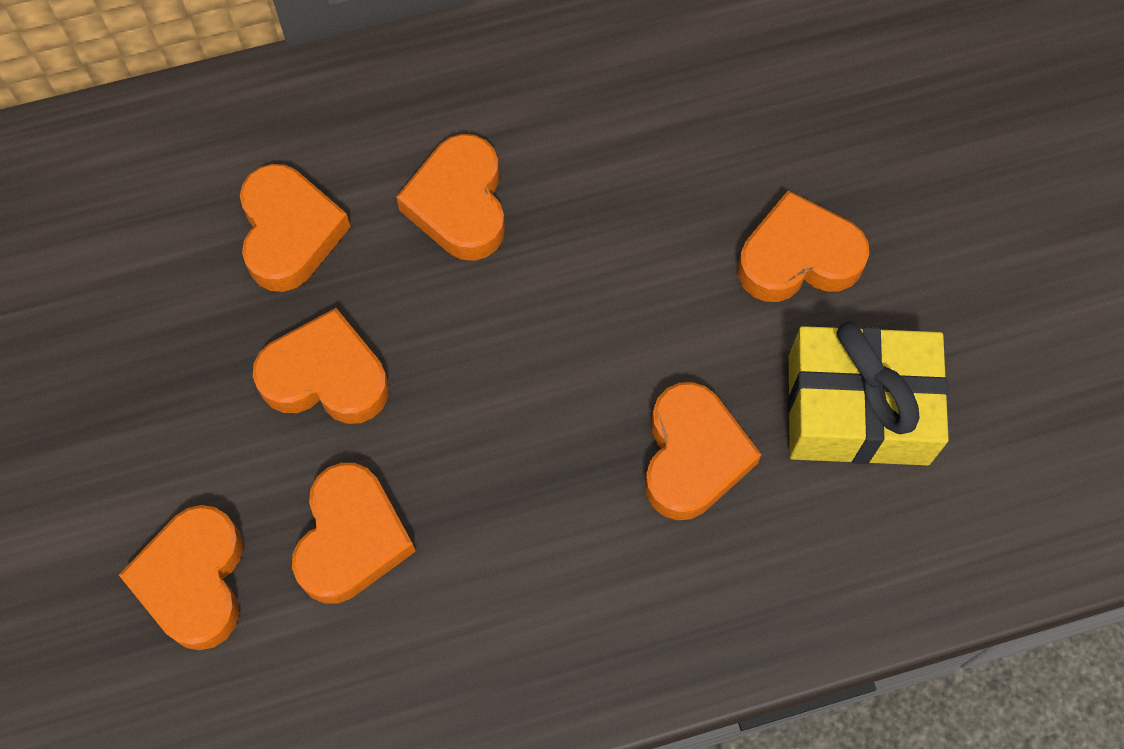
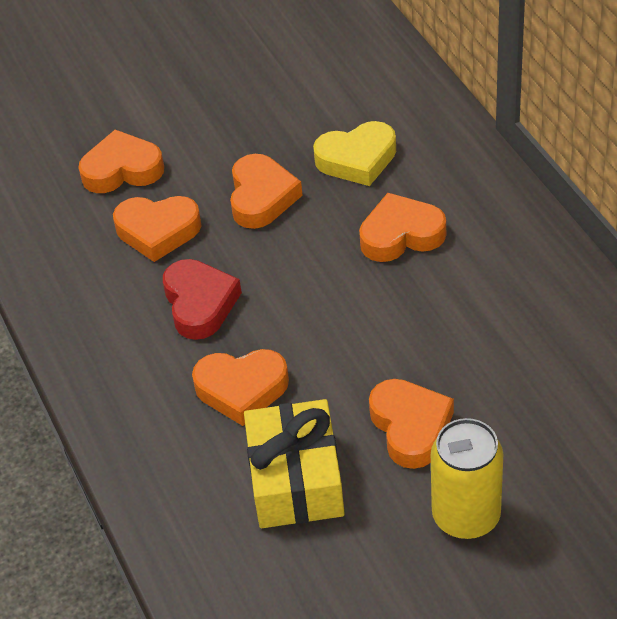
camera: 85 degrees right, 20 degrees down
orange heart [240,164,351,292] -> yellow heart [313,121,396,186]
none -> red heart [163,259,242,340]
none -> yellow can [431,418,503,539]

